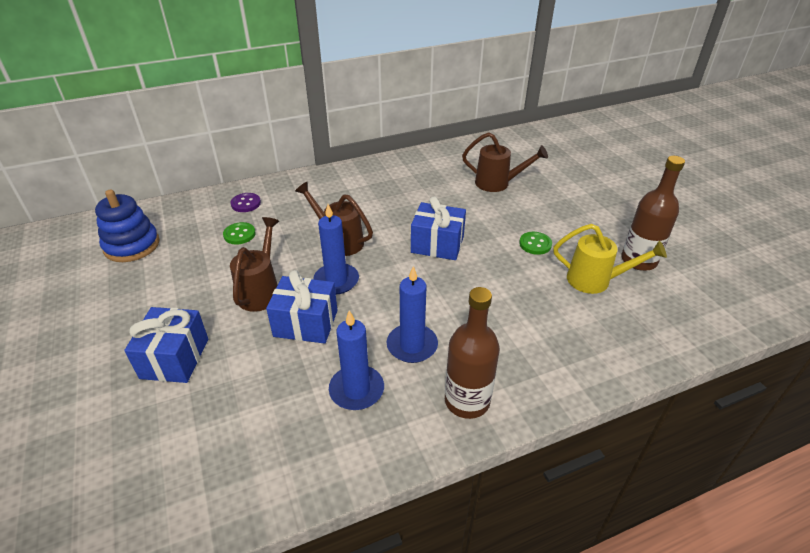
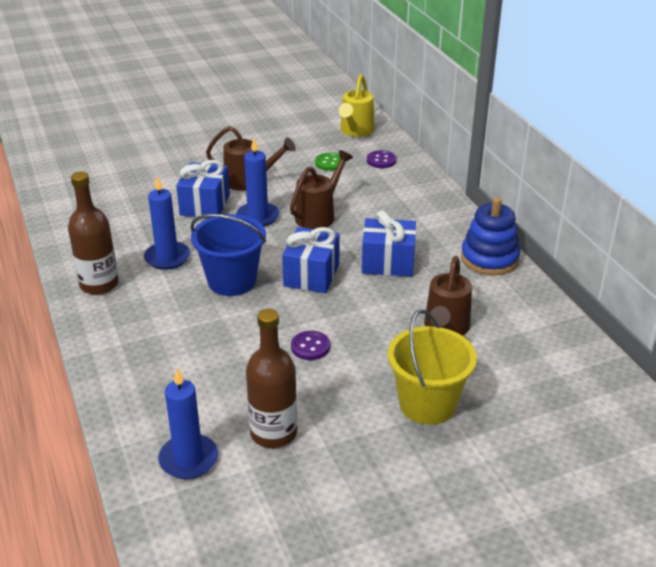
camera: 90 degrees right, 5 degrees down
blue stacking toy [95,189,159,262] -> blue stacking toy moved to [461,197,520,276]
blue gift [124,307,208,383] -> blue gift moved to [362,210,416,276]
blue candle [329,310,384,410] -> blue candle moved to [158,369,218,479]
green button [519,232,552,255] -> purple button [291,331,330,360]
yellow watering can [553,224,667,294] -> yellow watering can moved to [339,74,374,137]
none -> blue bucket [190,214,266,296]
none -> yellow bucket [388,309,477,425]

